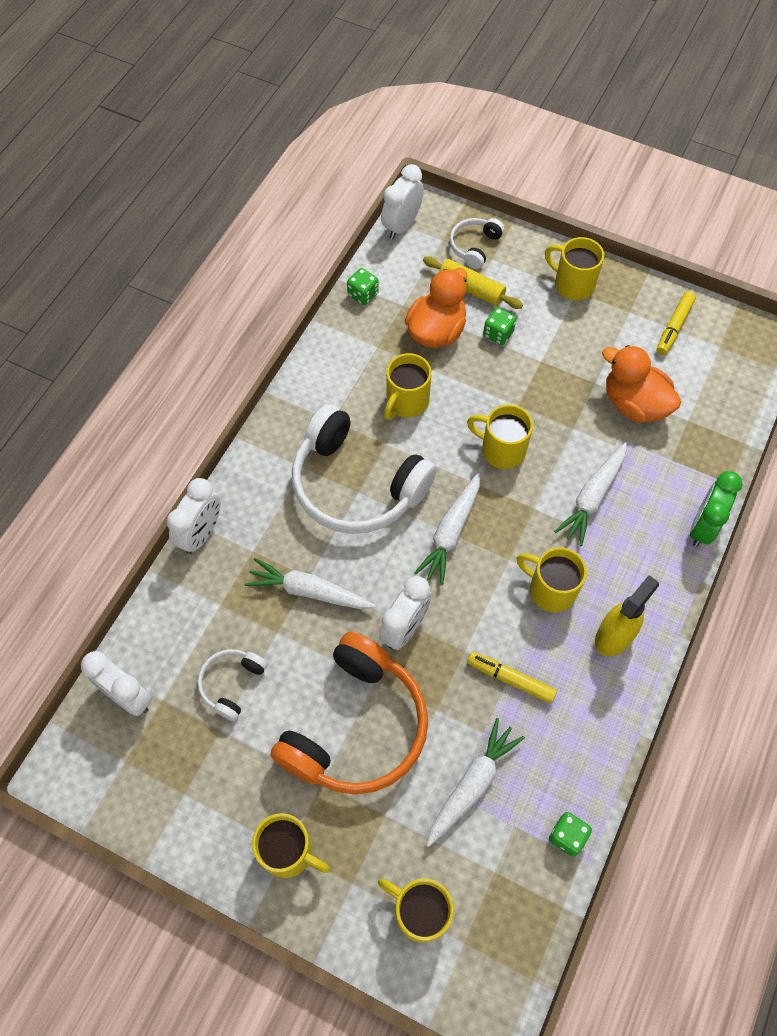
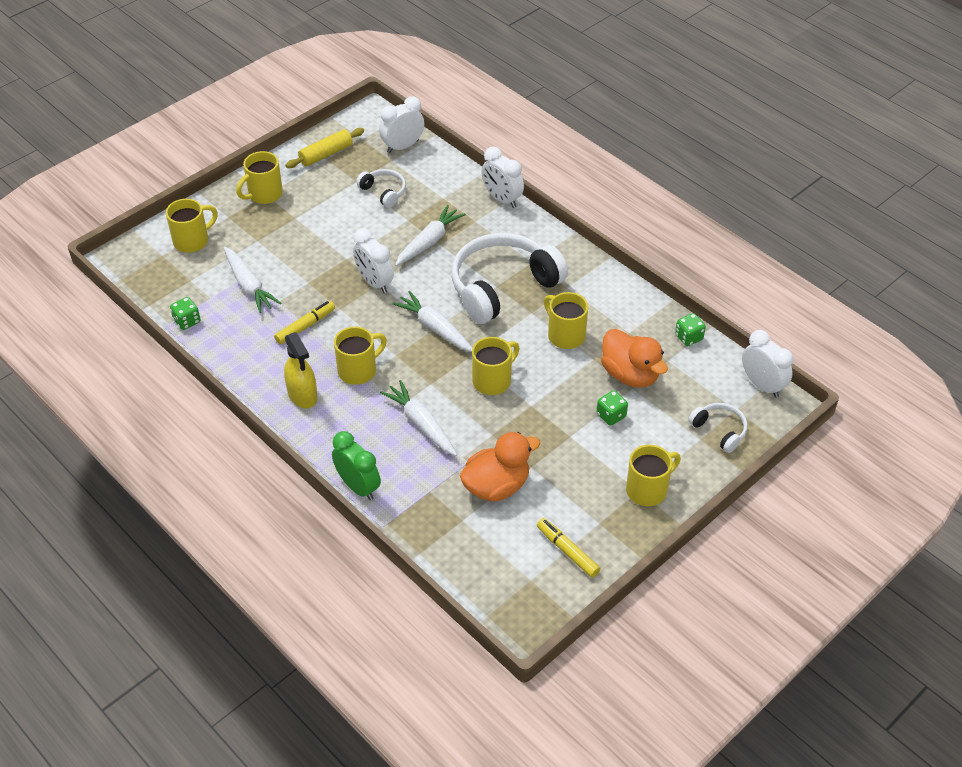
camera: 110 degrees right, 15 degrees down
orange headphones [270,632,428,795] -> none
yellow rolling pin [423,256,523,309] -> yellow rolling pin moved to [286,128,364,168]

